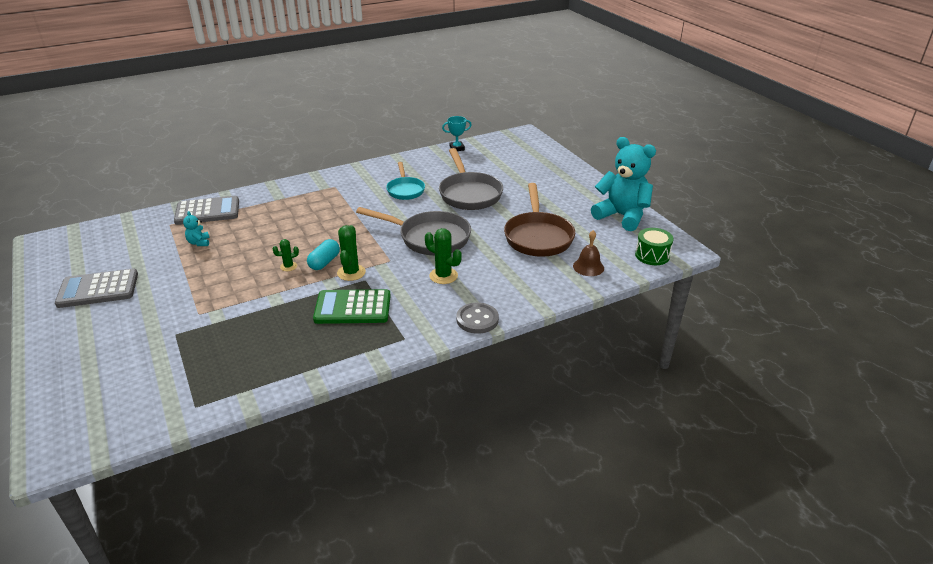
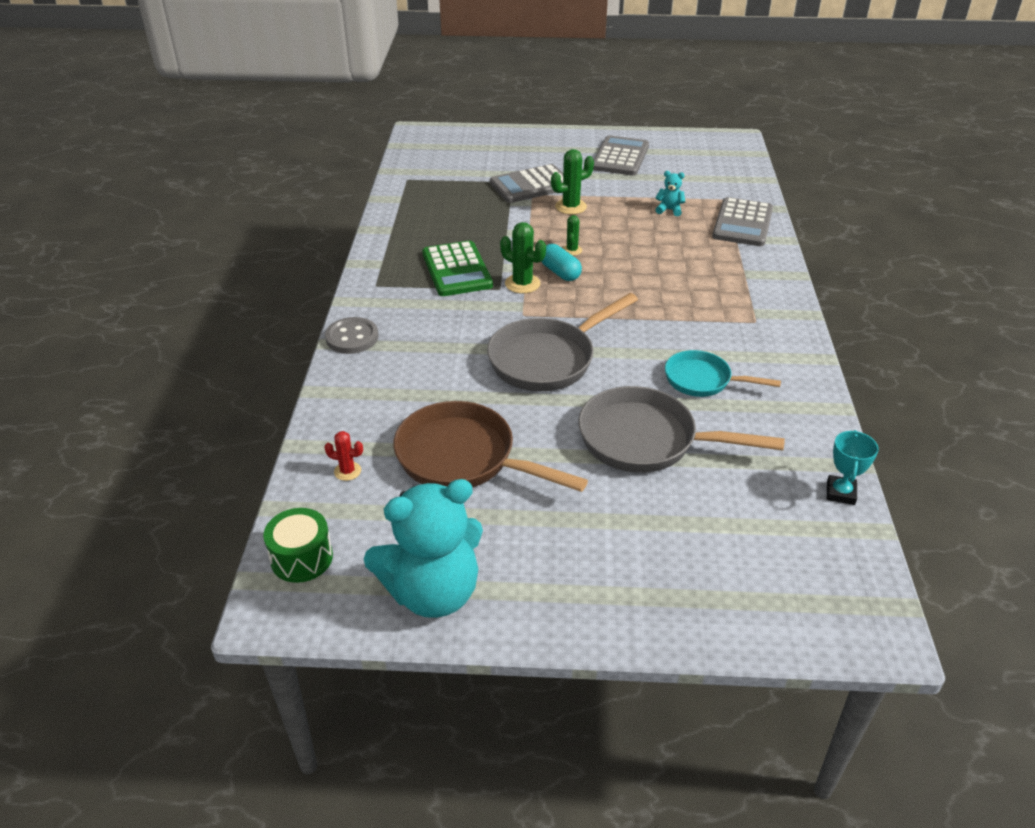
camera: 120 degrees right, 5 degrees up
green calculator [313,289,391,324] -> green calculator turned 135 degrees clockwise [422,241,493,296]
green cactus [425,228,462,284] -> green cactus moved to [551,149,594,215]
brown bell [573,230,604,276] -> red cactus [324,431,363,481]
none -> grey calculator [490,164,563,203]

